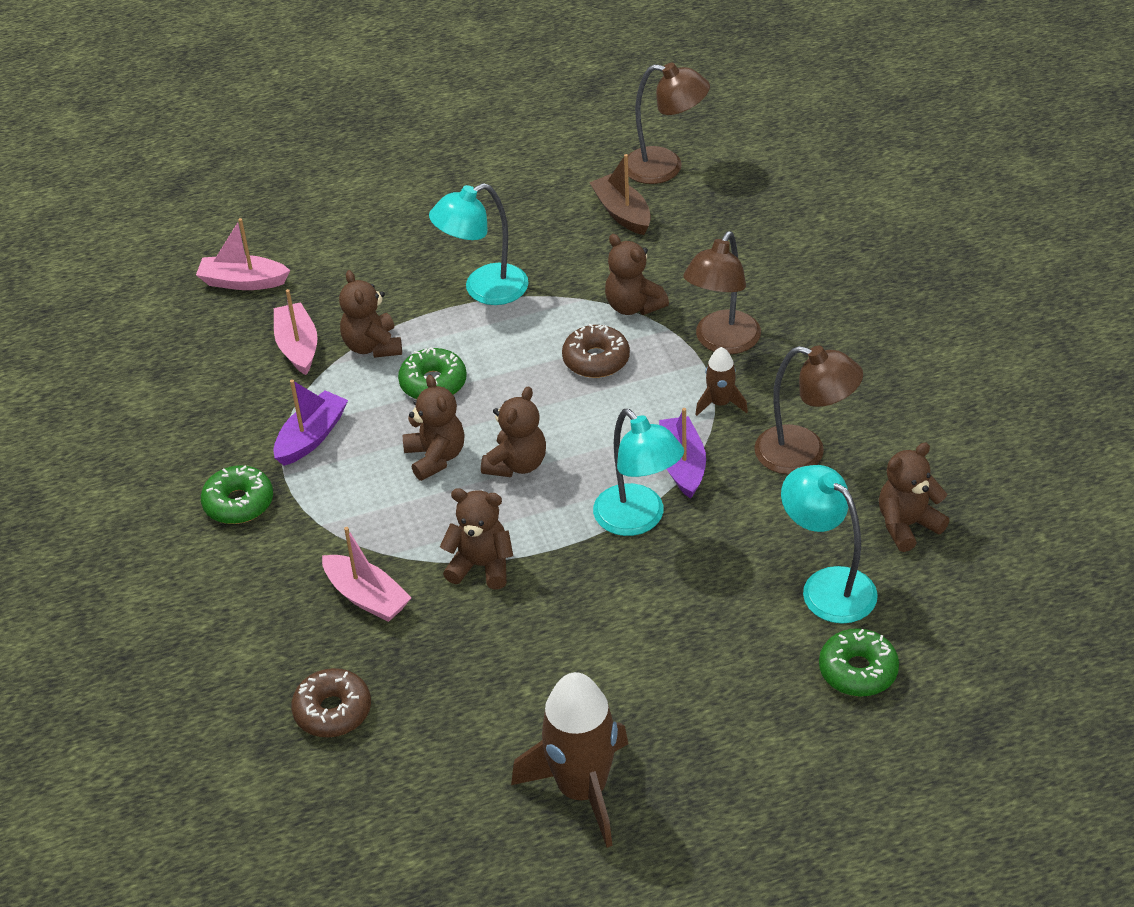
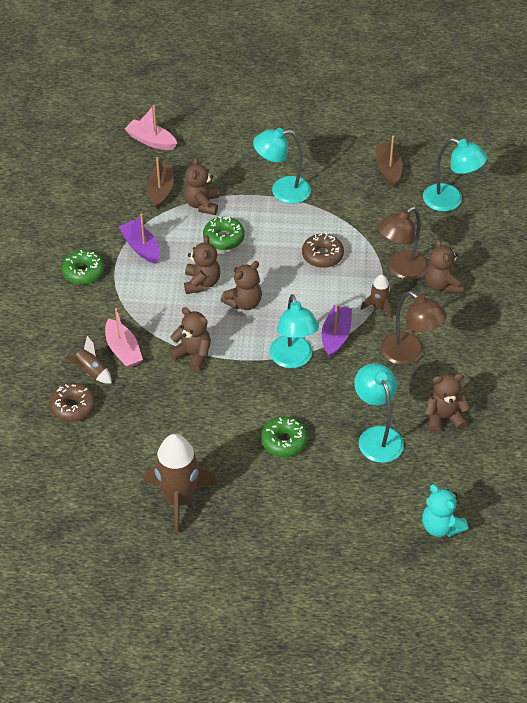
camera: 20 degrees right, 5 degrees up
pink boat [274,289,318,375] -> brown boat [147,157,174,209]
purple boat [274,379,348,466] -> purple boat turned 90 degrees counterclockwise [119,213,160,264]
brown teddy bear [605,234,669,315] -> brown teddy bear moved to [425,239,463,293]
brown lamp [628,63,710,184] -> none
green donut [819,628,899,697] -> green donut moved to [261,416,308,457]
none -> brown rocket [64,335,112,384]
none -> turquoise teddy bear [422,484,468,537]
none -> turquoise lamp [423,138,487,211]

